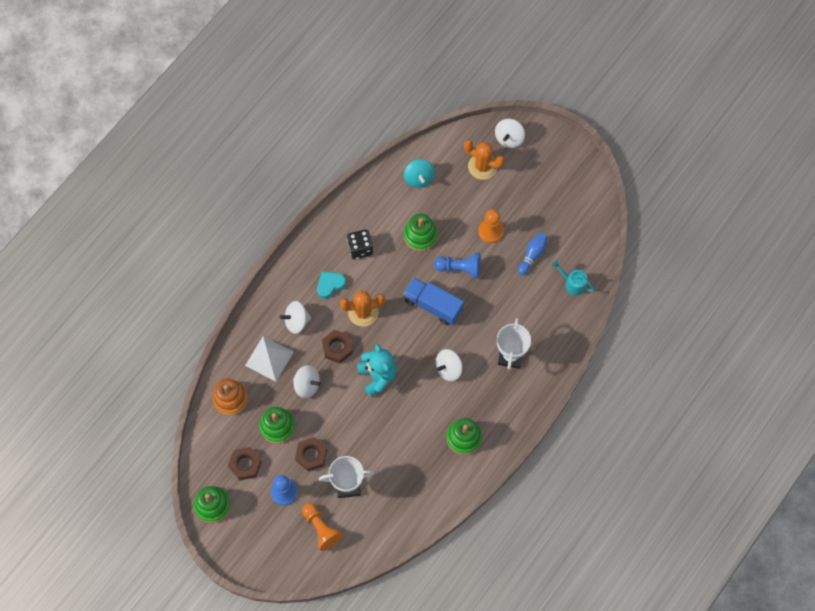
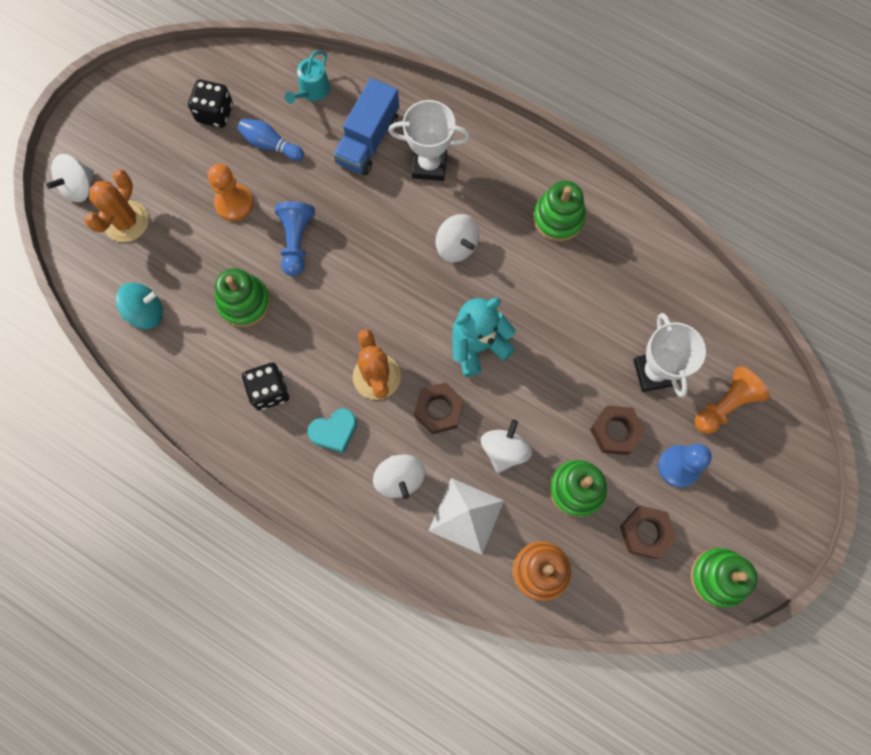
camera: 95 degrees left, 5 degrees up
turquoise heart [317,271,346,299] -> turquoise heart turned 75 degrees counterclockwise [307,408,357,453]
blue truck [404,277,464,325] -> blue truck moved to [333,78,399,175]
white spinning top [495,119,525,148] -> white spinning top turned 105 degrees clockwise [46,154,94,202]
none -> black dice [188,80,233,128]

